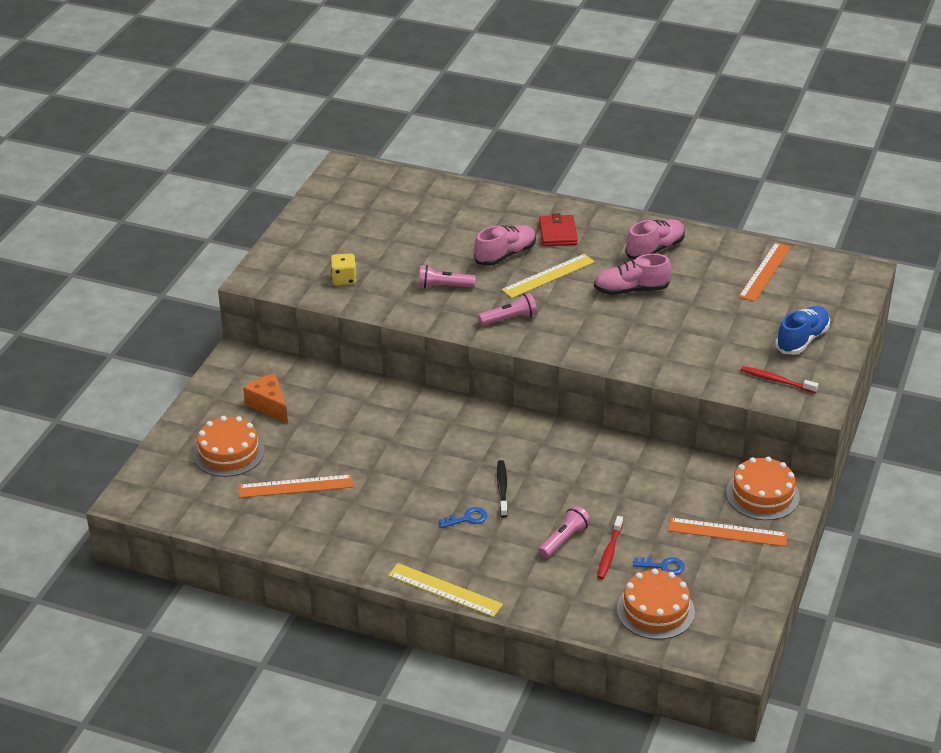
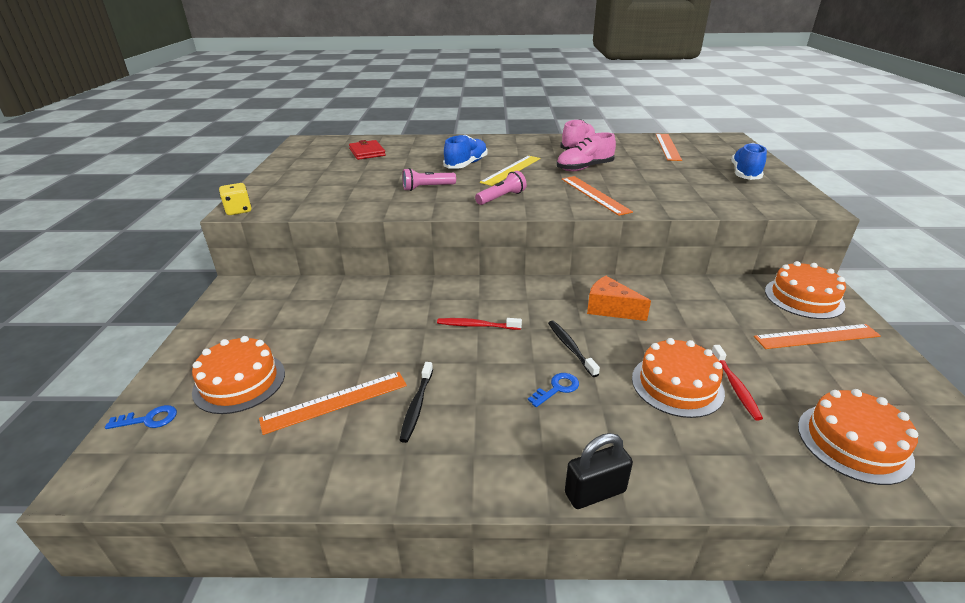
camera: 20 degrees left, 5 degrees down
orange cheese [243,374,288,424] -> orange cheese moved to [587,276,651,321]
yellow dice [330,253,357,285] -> yellow dice moved to [219,183,252,215]
yellow ruler [388,563,503,617] -> black padlock [565,433,633,509]
pink shoe [474,225,536,266] -> blue shoe [443,135,488,169]
pink flashlight [538,506,591,558] -> orange cake [632,338,725,418]
red wallet [539,213,578,246] -> red wallet moved to [349,140,386,160]
blue key [633,557,685,575] -> blue key moved to [105,405,177,429]
red toothbrush [741,366,818,393] -> red toothbrush moved to [437,318,522,330]
none -> black toothbrush [400,362,433,443]
none -> orange ruler [562,176,633,216]

